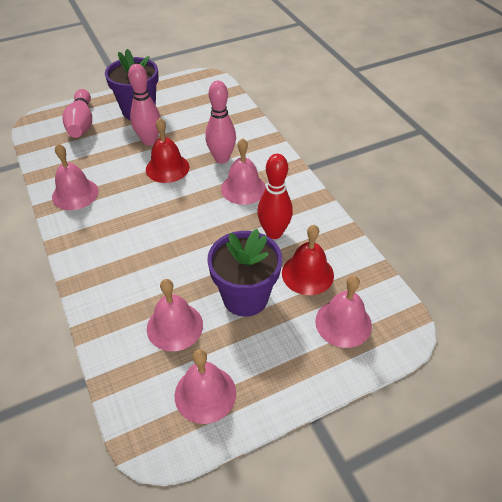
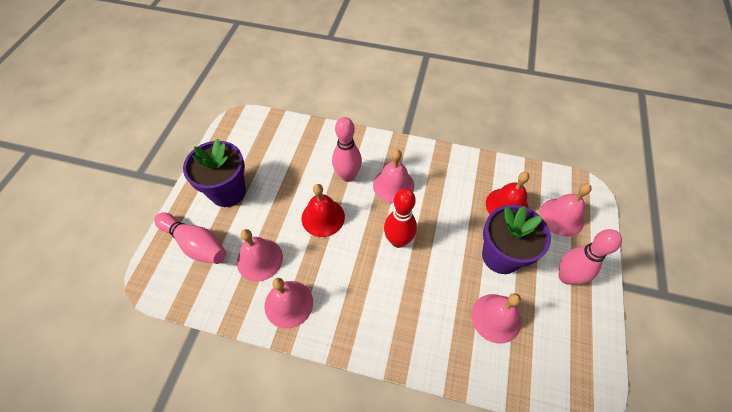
camera: 50 degrees left, 10 degrees up
pink bowling pin [128,64,160,146] -> pink bowling pin moved to [559,229,622,285]
pink bell [175,349,236,424] -> pink bell moved to [237,229,283,282]
red bowling pin [257,154,293,239] -> red bowling pin moved to [384,188,417,248]

